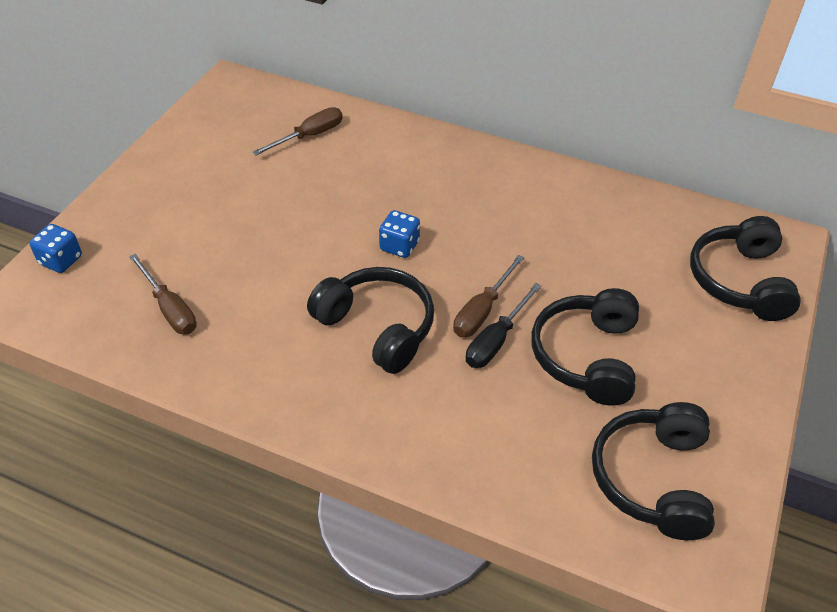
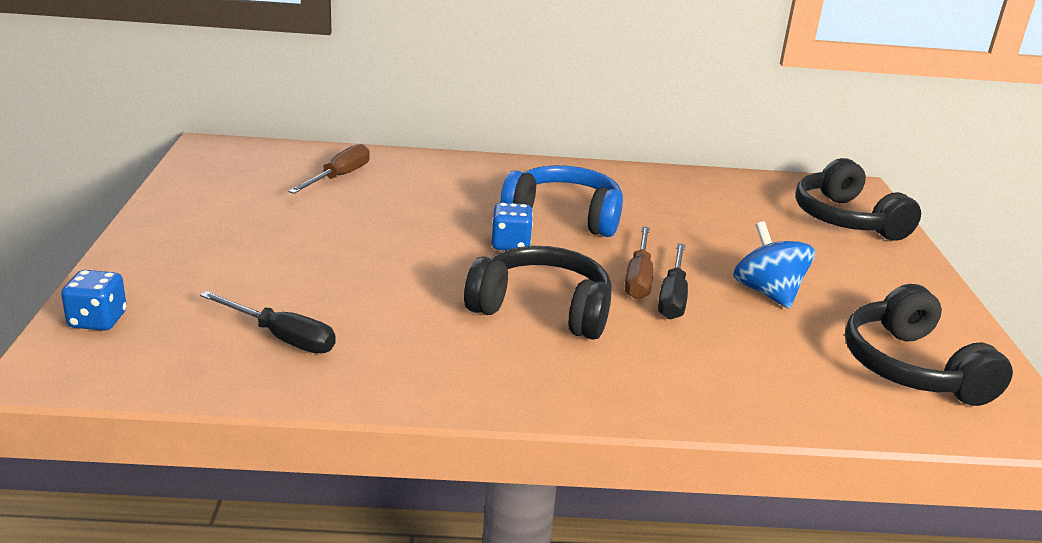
camera: 25 degrees left, 20 degrees down
brown screwdriver [129,254,197,334] -> black screwdriver [200,291,336,354]
black headphones [531,288,639,406] -> blue spinning top [733,221,815,309]
none -> blue headphones [500,165,623,237]

